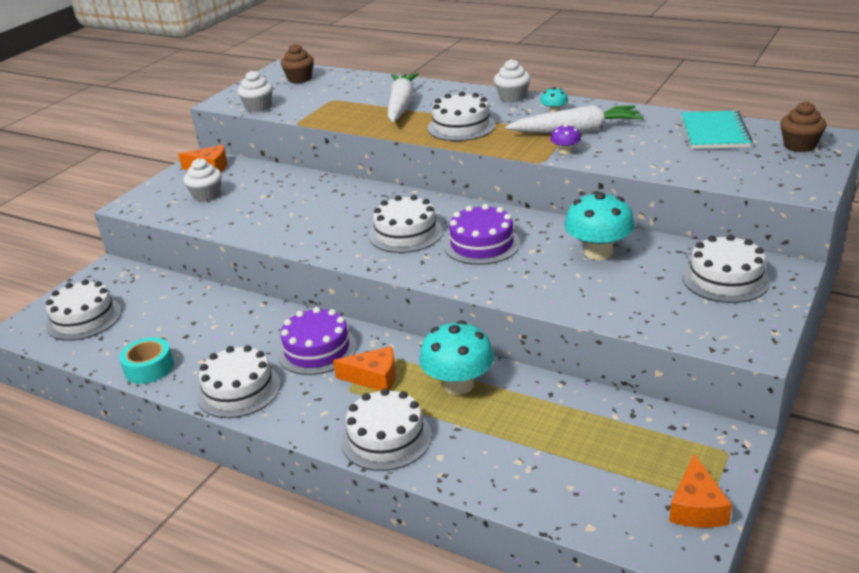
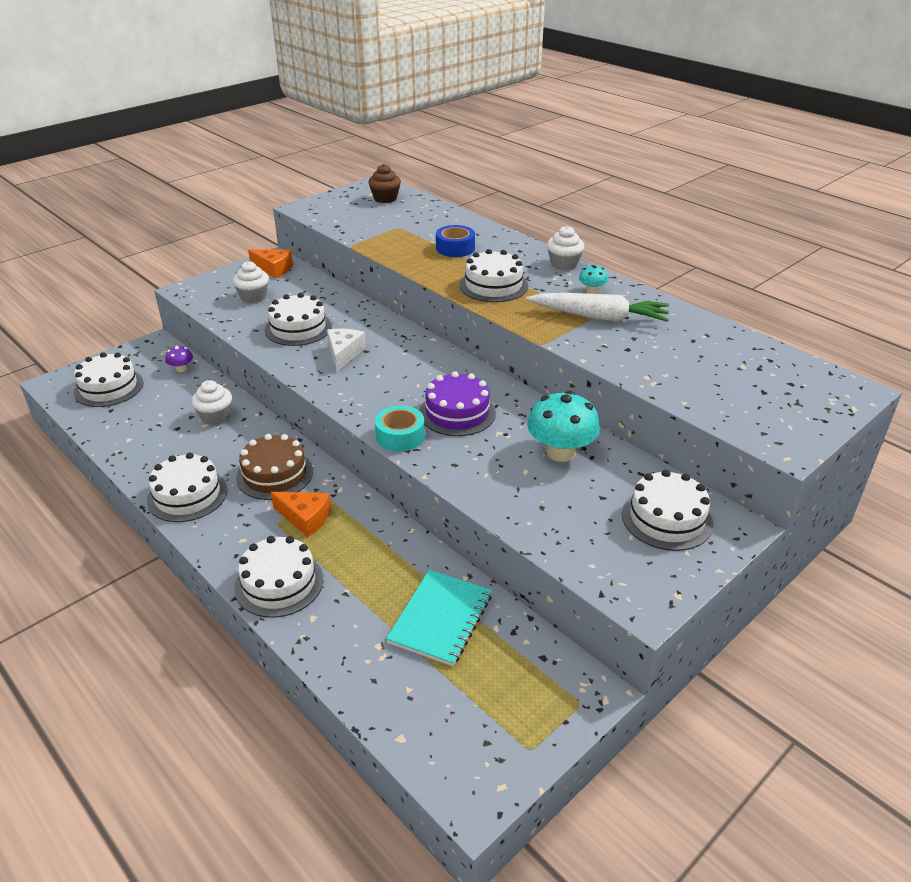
camera: 15 degrees right, 5 degrees up
turquoise tape [119,337,174,384] -> turquoise tape moved to [375,406,425,452]
white cupcake [238,70,273,112] -> white cupcake moved to [191,380,232,425]
purple cake [277,307,357,375] -> brown cake [236,434,313,500]
white cake [369,195,443,253] -> white cake moved to [265,293,332,346]
white carrot [388,73,419,122] -> blue tape [436,225,475,257]
turquoise mushroom [419,320,494,395] -> none
purple mushroom [550,124,581,154] -> purple mushroom moved to [166,346,193,372]
orange cheese [669,454,732,528] -> none
turquoise notebook [681,110,753,149] -> turquoise notebook moved to [386,570,492,666]
brown cupcake [780,101,826,152] -> none
none -> white cheese [327,329,366,372]

